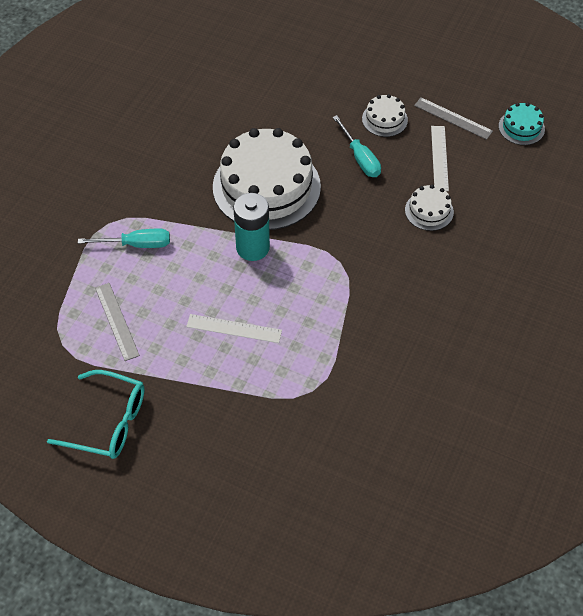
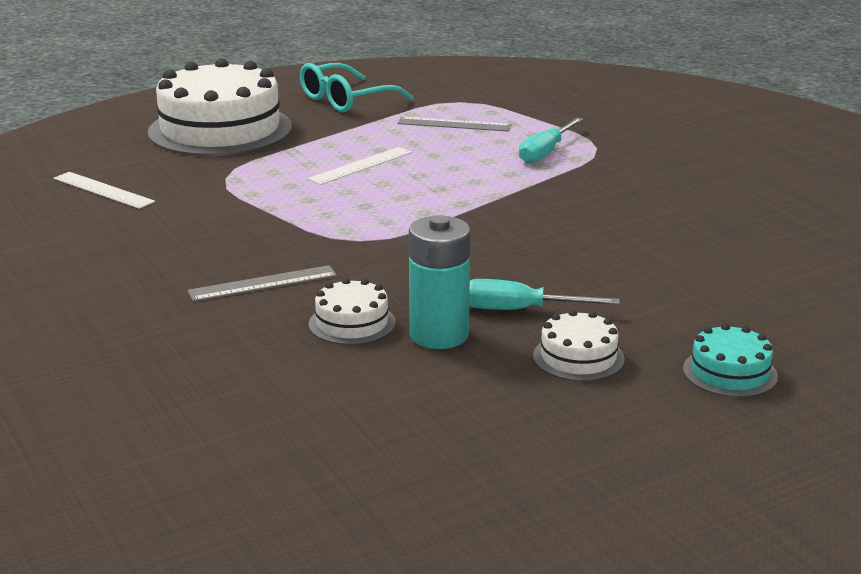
camera: 125 degrees right, 30 degrees down
white cake [213,128,321,230] -> white cake moved to [148,58,292,156]
turquoise battery [233,193,270,261] -> turquoise battery moved to [409,215,470,349]
grey ruler [414,97,493,140] -> grey ruler moved to [187,265,337,302]
white ruler [431,126,449,191] -> white ruler moved to [54,172,155,209]
turquoise cake [499,103,545,145] -> turquoise cake moved to [683,324,778,398]

